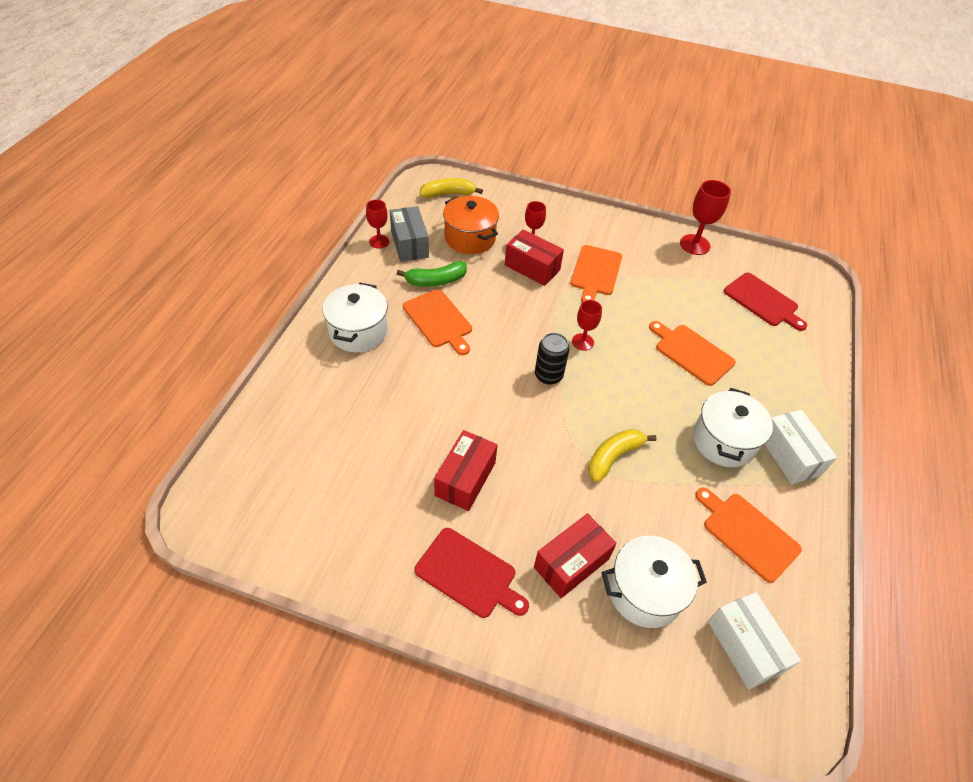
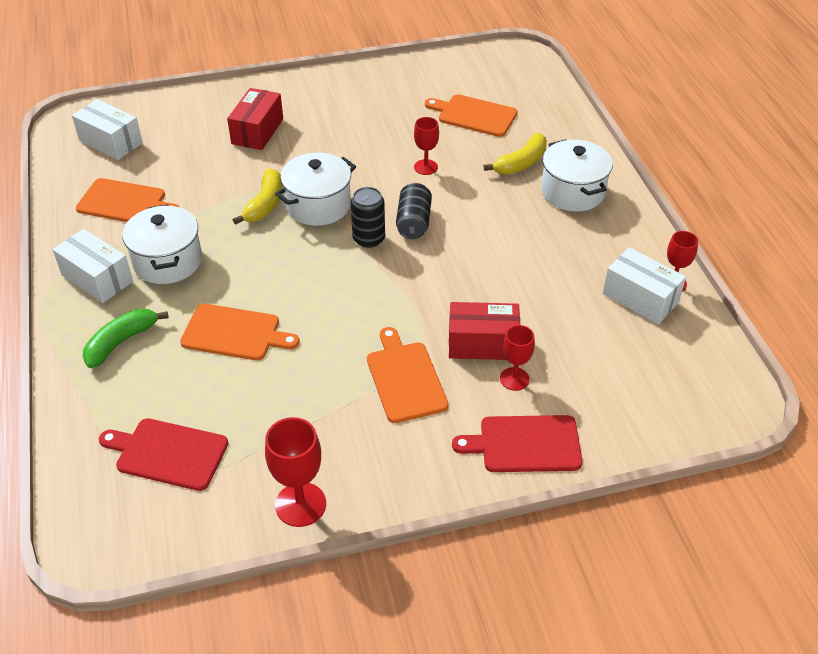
camera: 150 degrees right, 5 degrees down
grey box [390,206,429,262] -> white box [603,247,686,324]
green banana [397,261,467,287] -> green banana moved to [83,309,169,368]
orange cutting board [403,289,472,355] -> orange cutting board moved to [425,94,518,137]
red cutting board [414,528,529,618] -> red cutting board moved to [452,415,583,472]
yellow banana [420,178,483,198] -> yellow banana moved to [484,133,547,175]
red box [434,430,497,511] -> none
orange pot [443,196,499,254] -> none
red goblet [572,300,602,351] -> red goblet moved to [414,117,439,175]
white pot [602,536,707,628] -> white pot moved to [275,153,356,226]
none -> black can [396,183,432,239]

